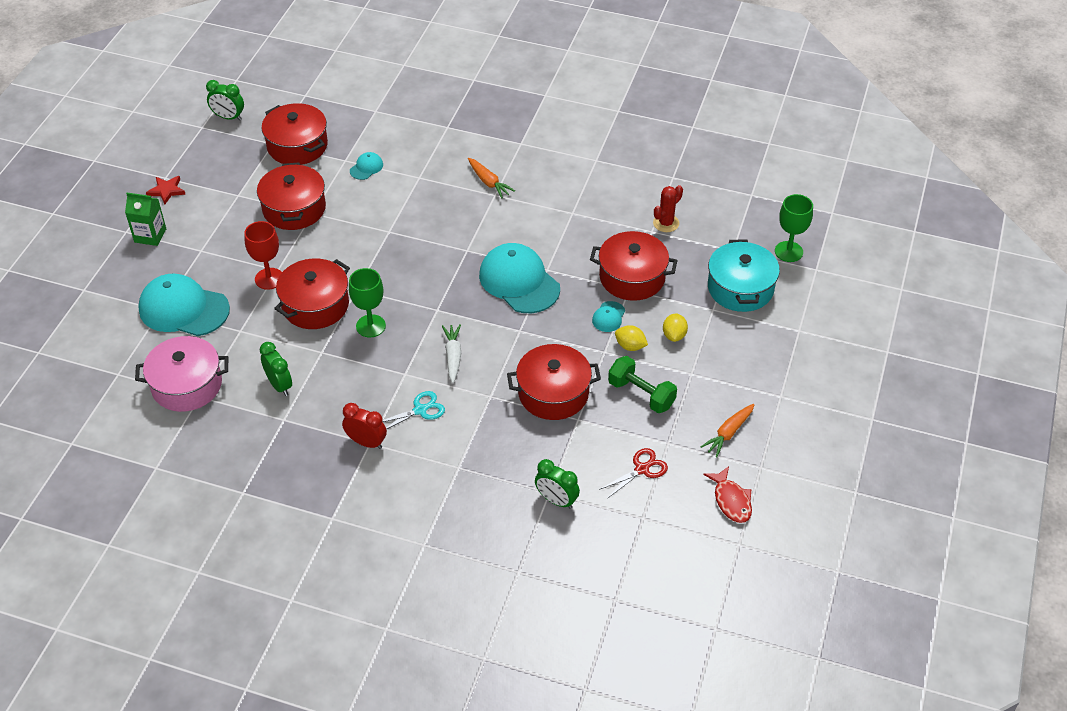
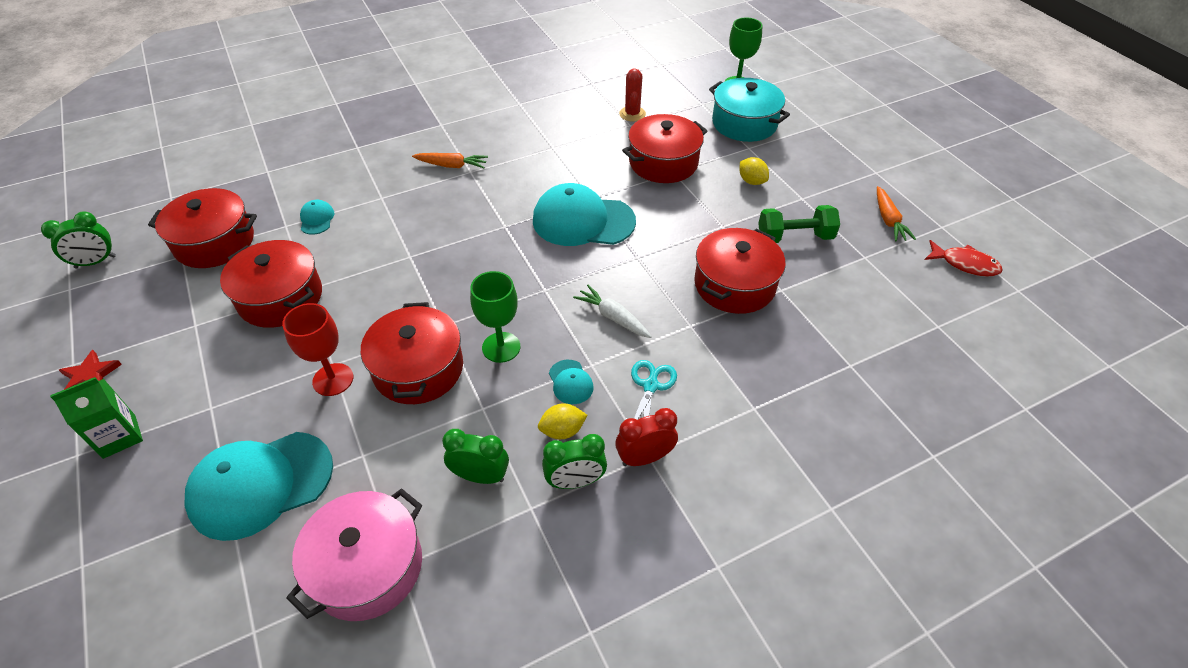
camera: 45 degrees left, 0 degrees up
green clock [535,459,580,509] -> green clock moved to [542,434,607,489]
turquoise cap [592,301,625,332] -> turquoise cap moved to [549,360,593,404]
red scissors [599,448,668,499] -> none
yellow lemon [615,325,648,351] -> yellow lemon moved to [538,404,587,439]

